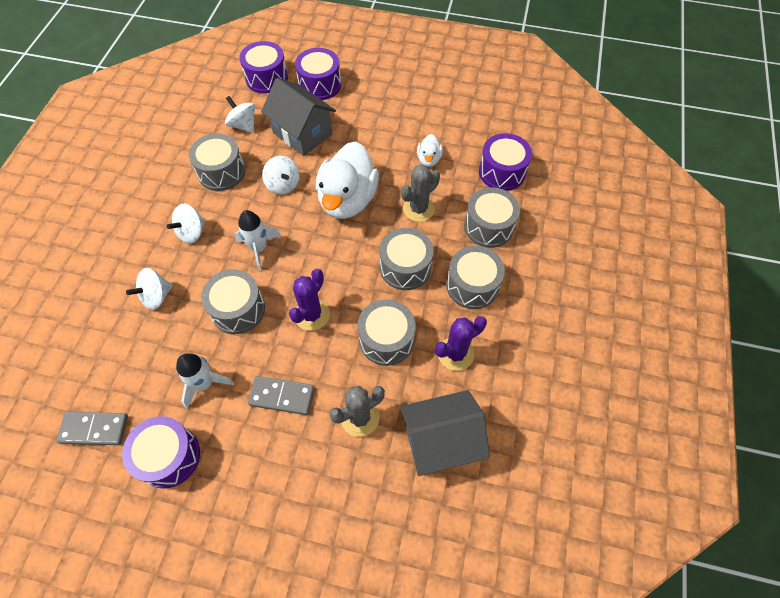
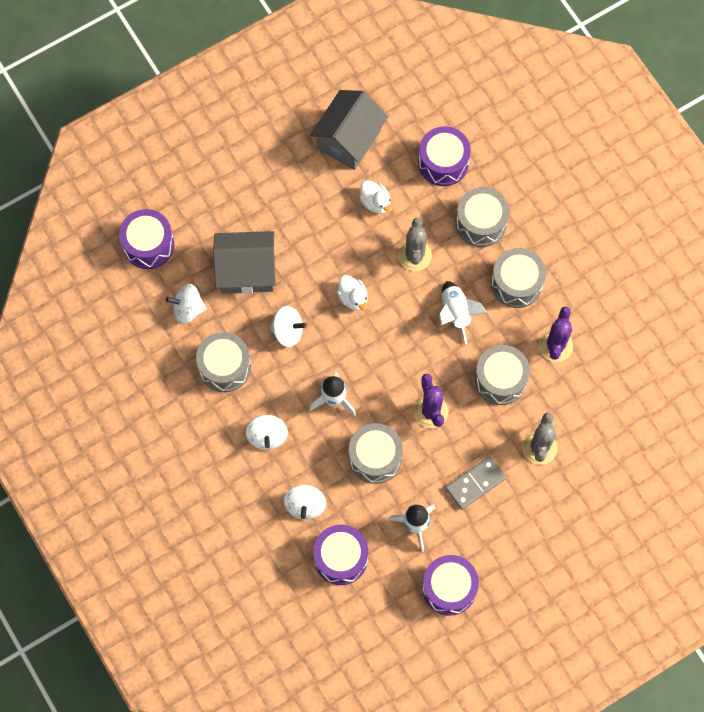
camera: 45 degrees left, 10 degrees up
grey domino [56,412,128,445] -> none
purple drum [295,48,341,100] -> purple drum moved to [313,525,368,585]
white duck [316,141,379,219] -> white duck [337,275,368,311], size x0.45
grey drum [379,228,434,290] -> white rocket [439,281,487,345]
grey house [400,390,490,476] -> grey house moved to [310,90,388,170]

